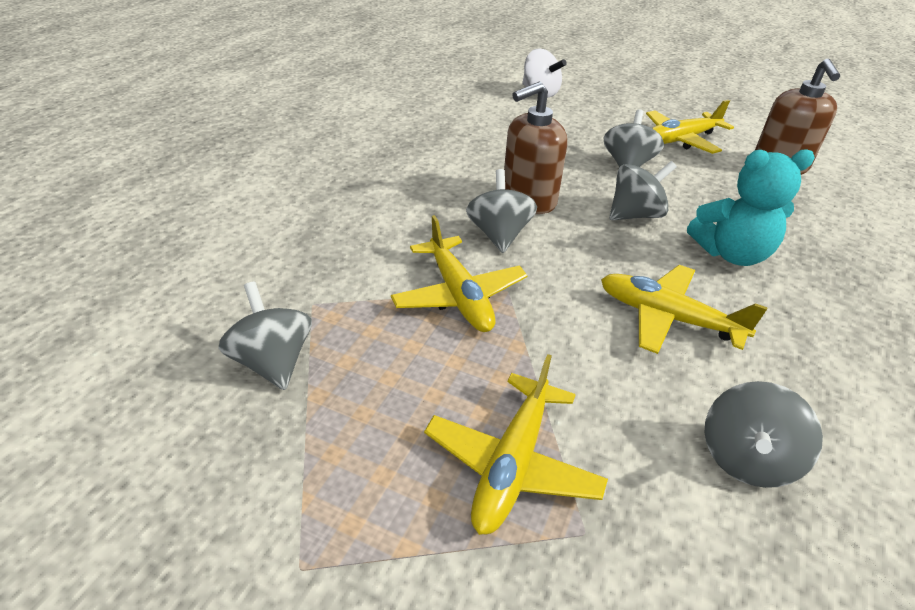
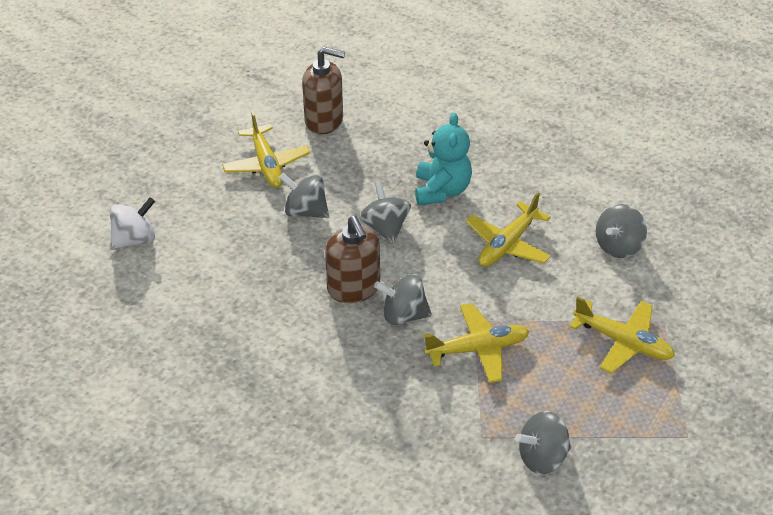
camera: 80 degrees left, 5 degrees up
grey spinning top [704,381,823,488] -> grey spinning top turned 90 degrees clockwise [596,204,647,258]

